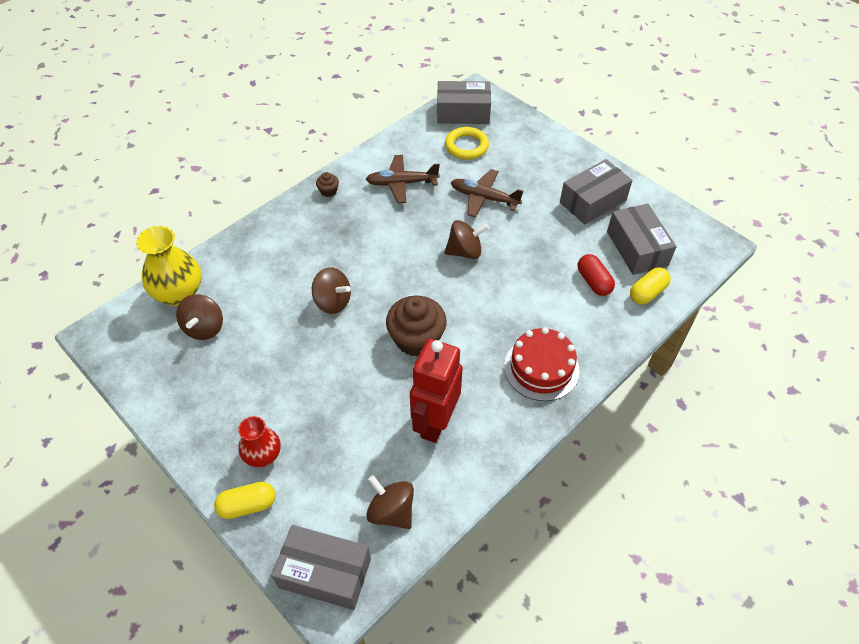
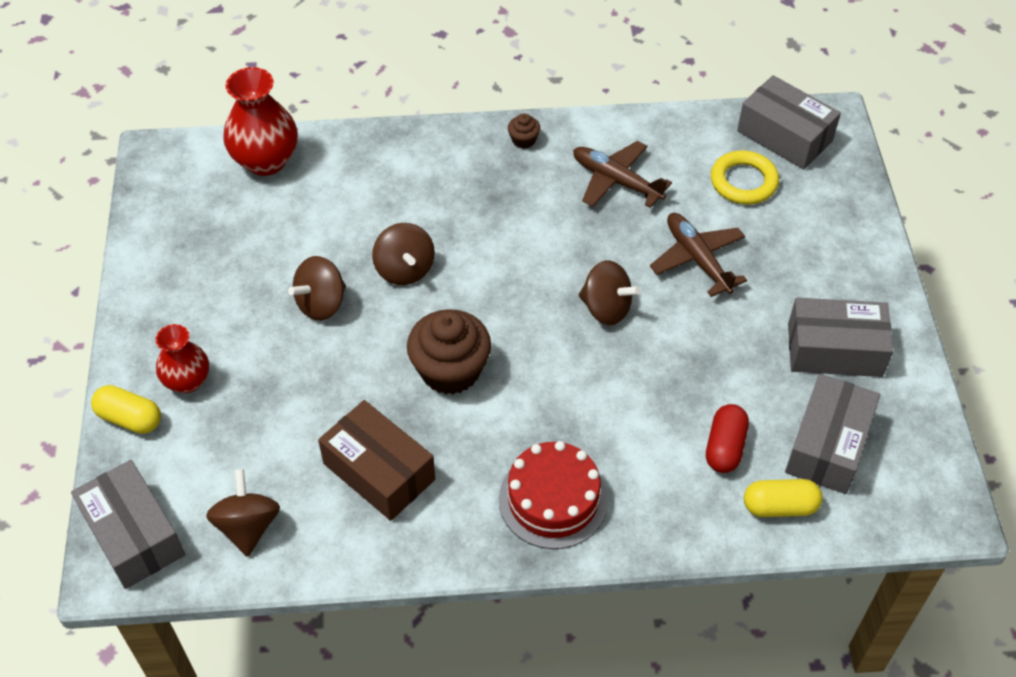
camera: 40 degrees right, 0 degrees up
yellow vase [136,226,201,306] -> red vase [224,67,298,176]
brown spinning top [176,294,223,340] -> brown spinning top moved to [288,256,346,321]
red robot [410,339,463,443] -> brown box [318,400,435,521]

